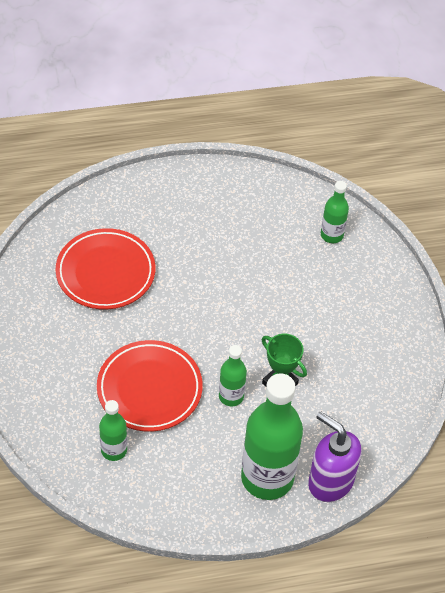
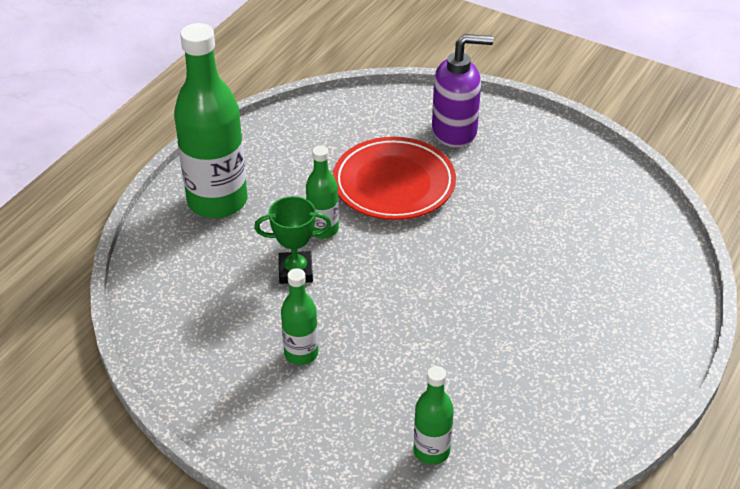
camera: 135 degrees right, 10 degrees down
red plate [56,228,156,309] -> none
green bottle [99,400,127,461] -> green bottle moved to [281,268,318,365]
purple soap dispenser [308,411,362,502] -> purple soap dispenser moved to [432,34,494,147]

